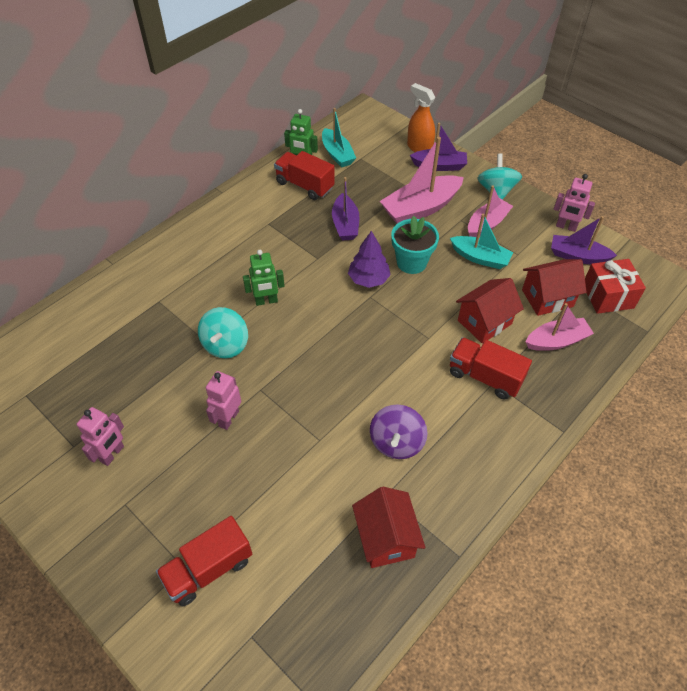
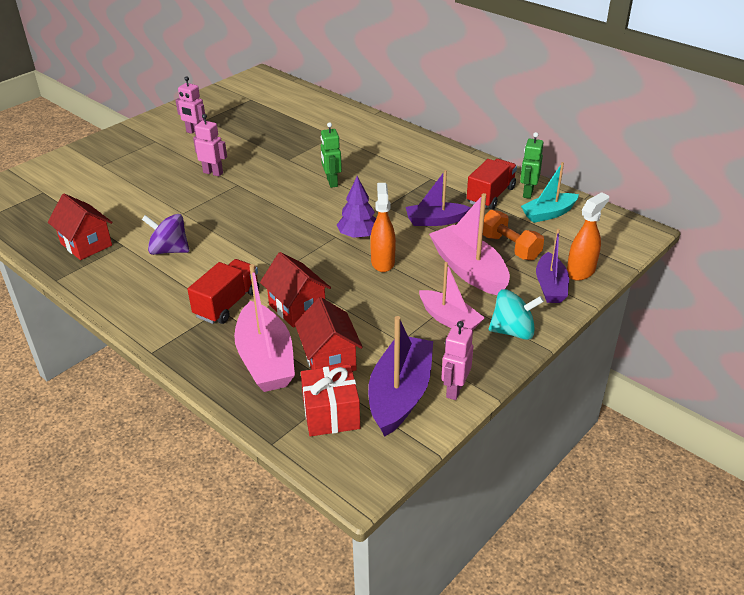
camera: 90 degrees right, 15 degrees down
red truck [156,516,252,606] -> none
turquoise spinning top [198,307,248,358] -> none
red house [352,487,425,568] -> red house turned 60 degrees clockwise [48,194,113,260]
turquoise flower pot [391,216,439,274] -> orange spray bottle [370,183,396,272]
turquoise boat [450,214,513,269] -> none
pink boat [525,303,594,351] -> pink boat [234,264,295,392], size x1.54
purple boat [551,216,617,264] -> purple boat [368,316,433,437], size x1.54
none -> orange dumbbell [483,210,544,261]

